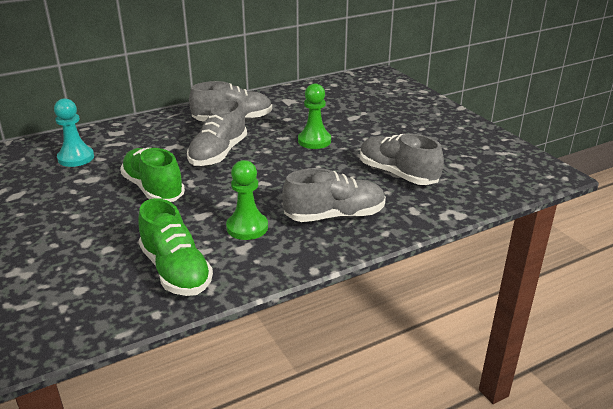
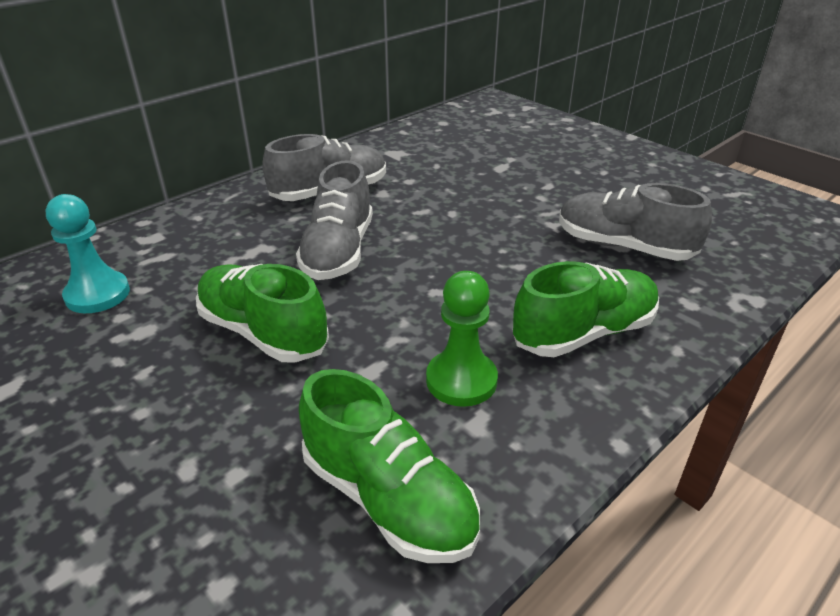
camera: 15 degrees left, 5 degrees up
grey shoe [282,168,386,222] -> green shoe [512,261,659,357]
green pawn [298,83,331,149] -> none

